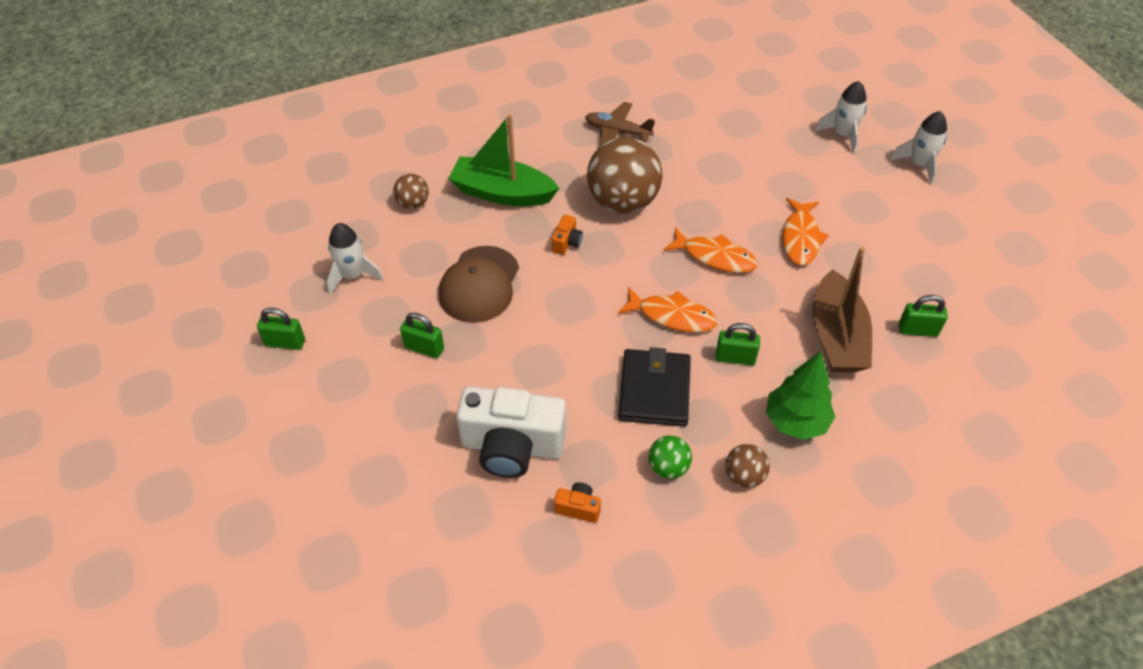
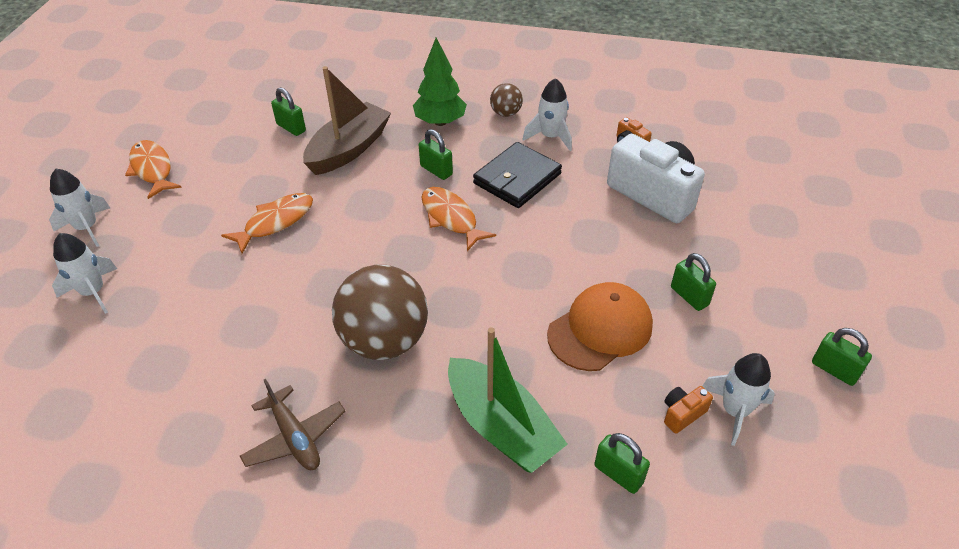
camera: 145 degrees left, 5 degrees down
brown ball [393,174,429,209] -> green padlock [594,433,650,494]
brown cap [439,246,519,323] -> orange cap [547,282,653,371]
orange camera [552,215,583,255] -> orange camera moved to [664,386,713,434]
green ball [649,435,692,479] -> white rocket [522,78,572,151]
orange fish [663,227,758,273] -> orange fish moved to [125,140,182,199]

